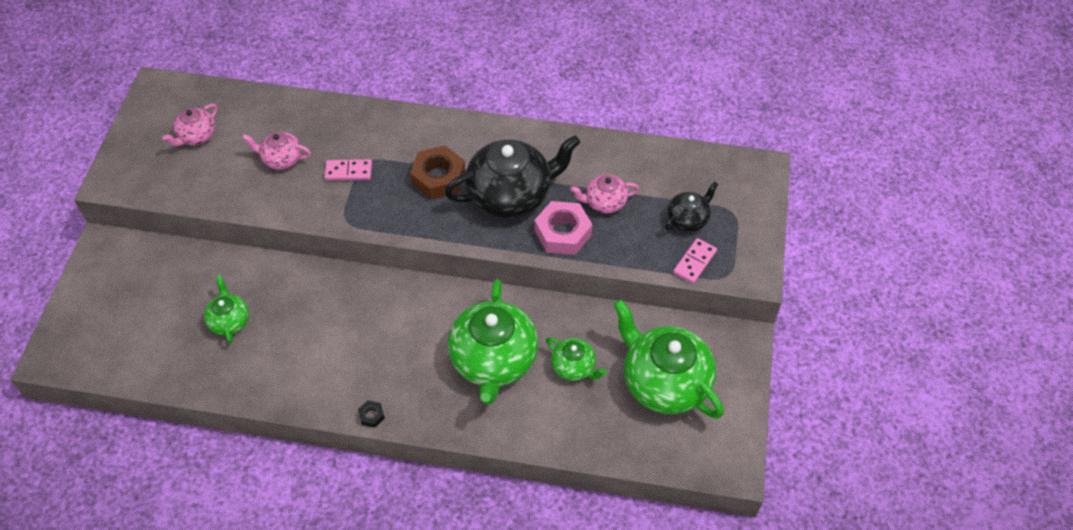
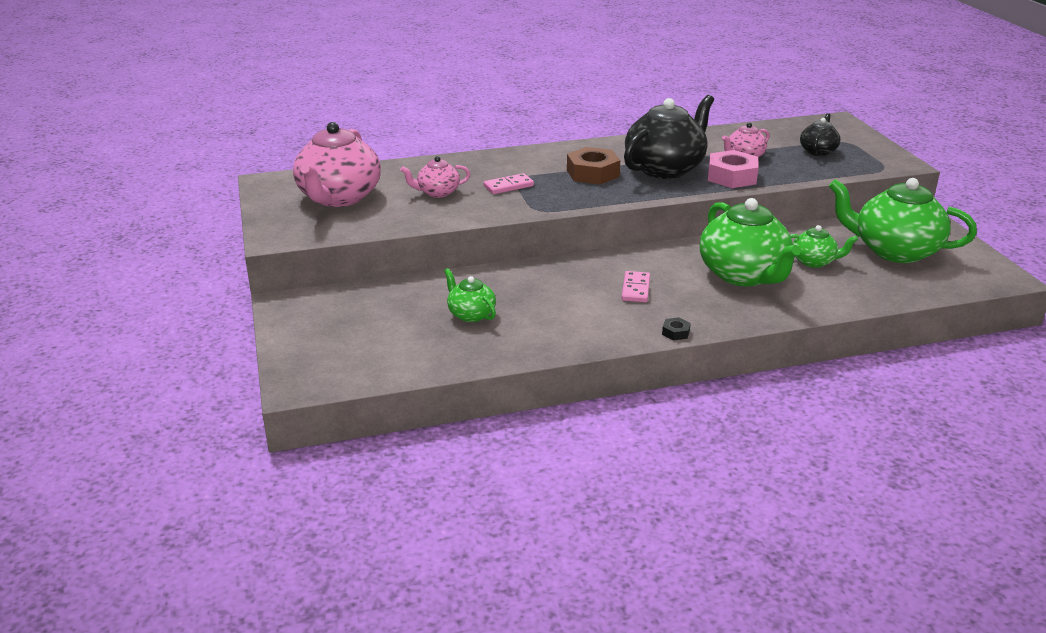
camera: 25 degrees left, 25 degrees down
pink teapot [162,104,217,146] -> pink teapot [293,122,381,207], size x2.00
pink domino [673,238,717,284] -> pink domino moved to [622,271,650,302]

